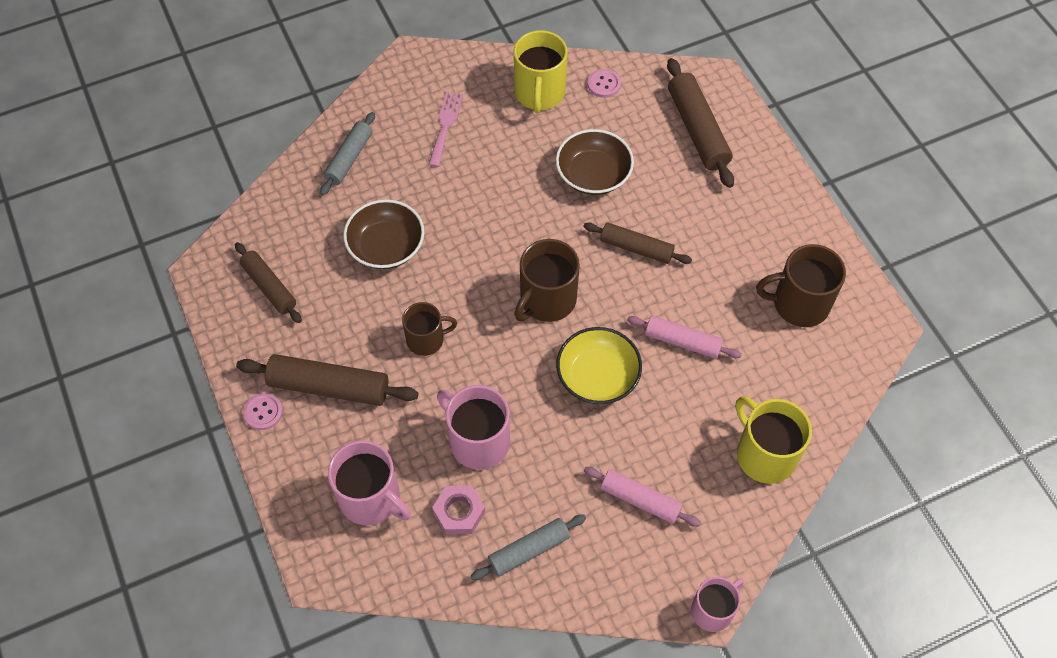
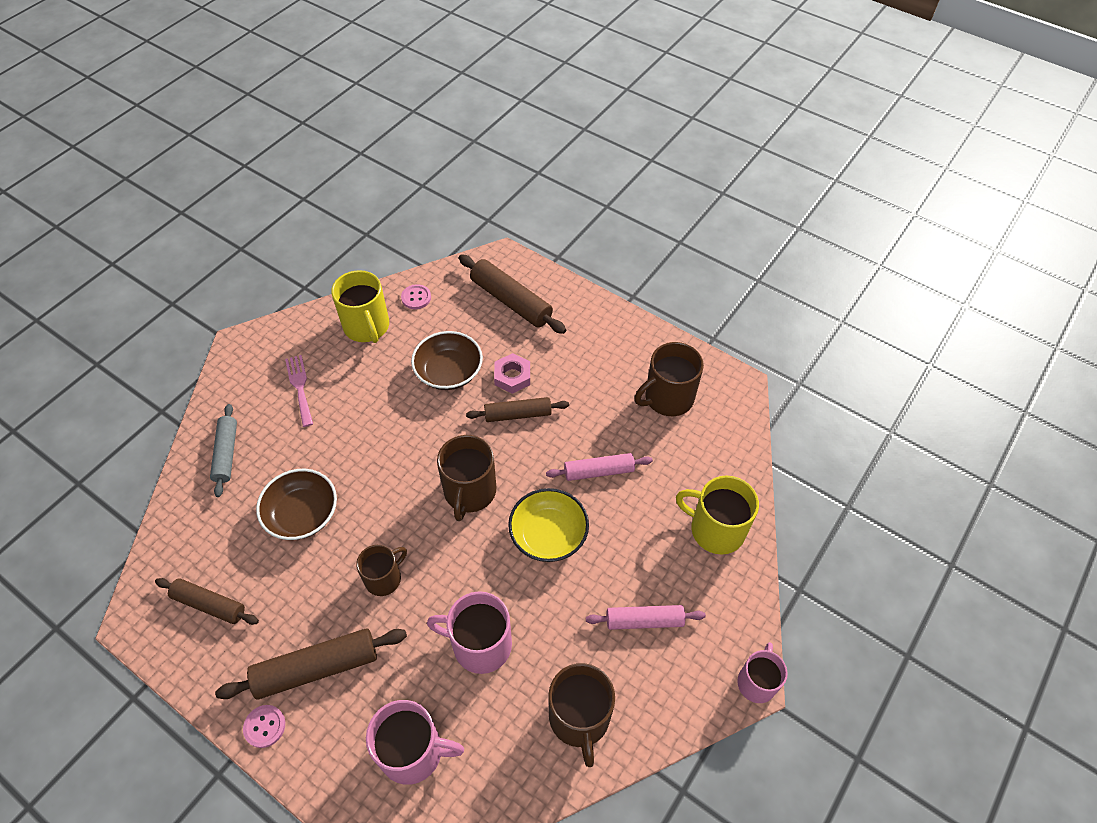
camera: 30 degrees left, 5 degrees down
pink nut [432,486,485,534] -> pink nut moved to [494,353,530,394]
grey rolling pin [471,514,586,580] -> brown mug [548,663,615,767]

